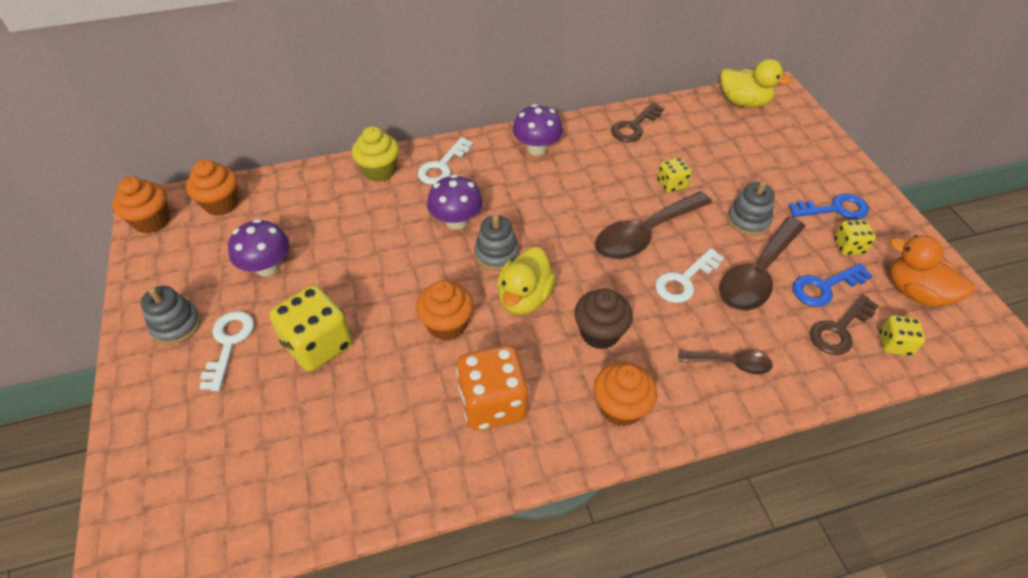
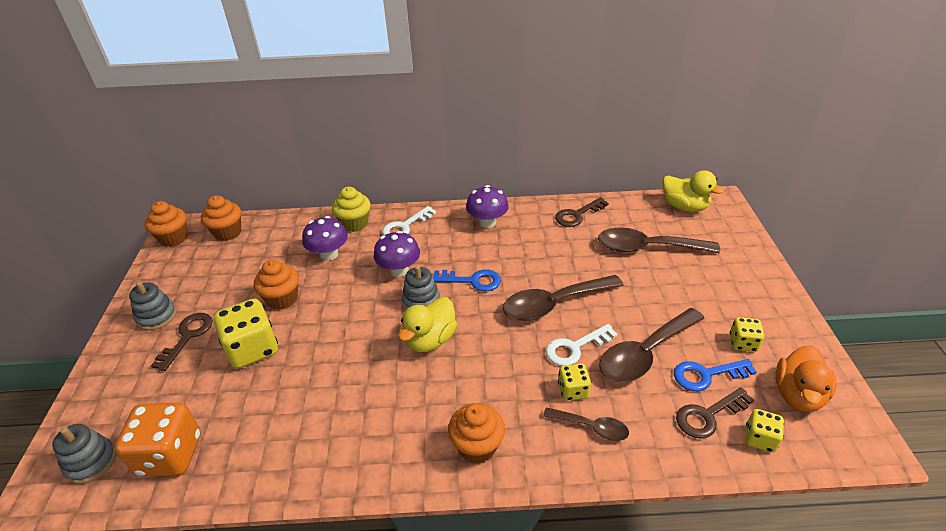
camera: 15 degrees right, 10 degrees down
white key [199,311,254,391] -> brown key [151,313,213,371]
purple mushroom [228,219,289,276] -> purple mushroom moved to [302,216,348,261]
orange cupcake [416,280,474,341] -> orange cupcake moved to [254,260,299,310]
orange dice [456,345,529,430] -> orange dice moved to [115,403,200,477]
brown cupcake [574,288,633,349] -> none
yellow dice [657,157,692,193] -> yellow dice moved to [558,363,591,401]
grey stacking toy [727,181,774,236] -> grey stacking toy moved to [52,424,116,484]
blue key [788,194,869,219] -> blue key moved to [432,269,501,291]
orange duck [890,235,975,307] -> orange duck turned 120 degrees counterclockwise [775,345,836,412]
none -> brown spoon [598,227,720,253]

